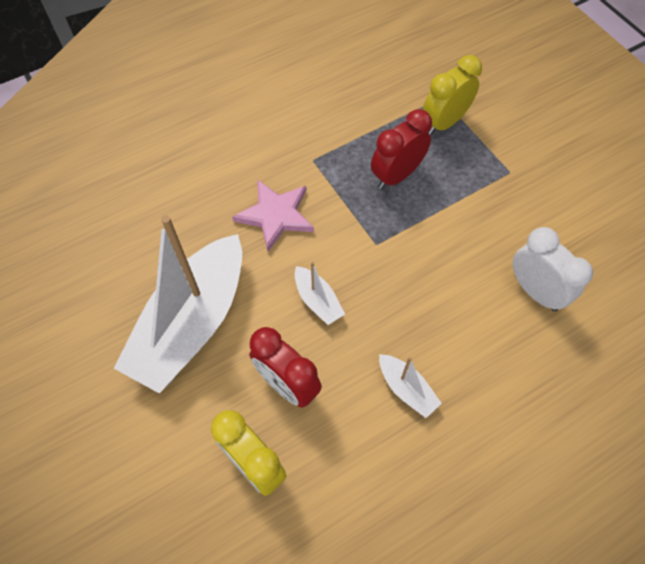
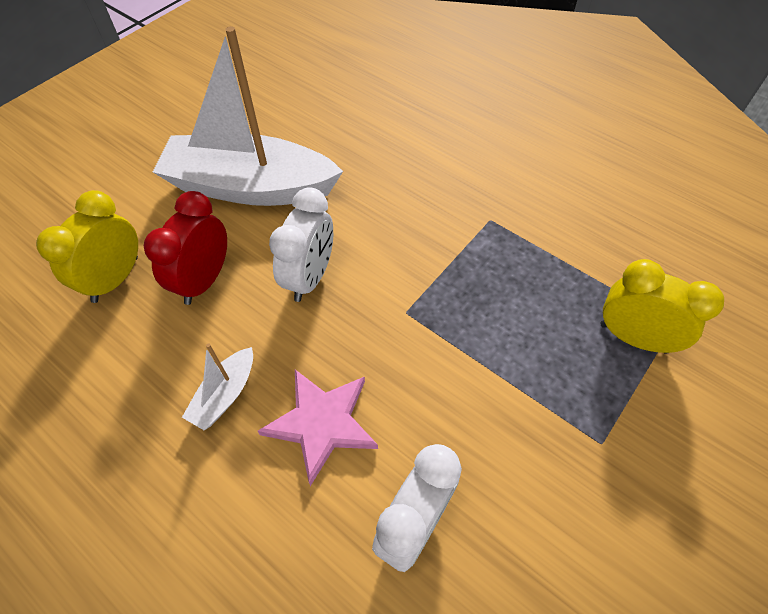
camera: 70 degrees right, 5 degrees down
pink star [232,179,314,252] -> pink star moved to [258,370,378,486]
white boat [295,261,345,325] -> white clock [269,187,333,302]
red clock [371,109,432,189] -> none

